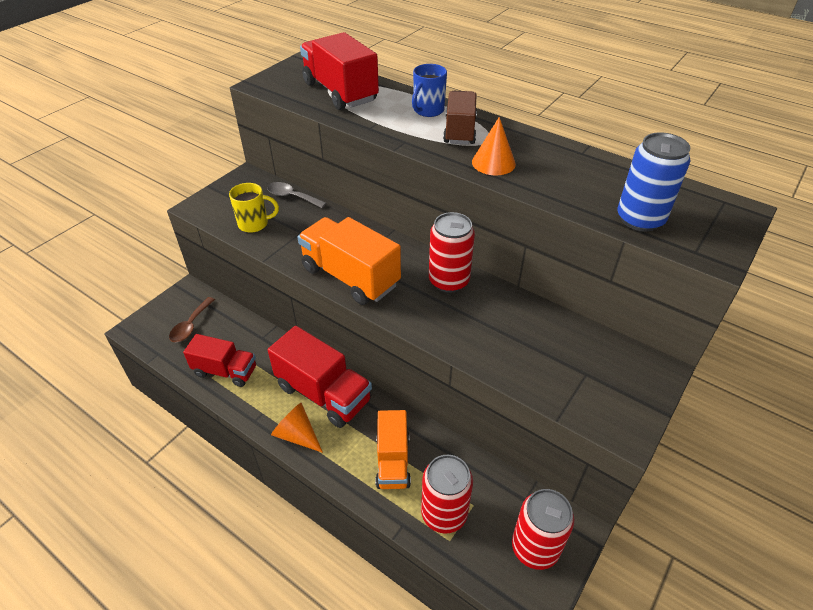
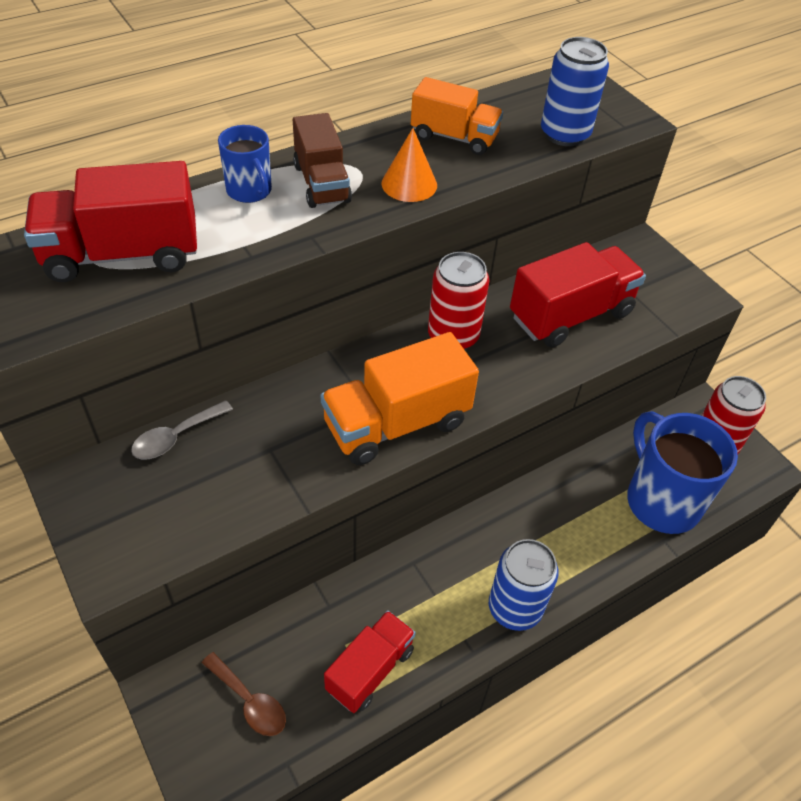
camera: 70 degrees left, 5 degrees up
yellow mug [229,183,279,233] -> none
red truck [268,326,372,428] -> red truck moved to [510,242,646,348]
orange cone [271,403,323,453] -> blue can [489,539,559,631]
orange truck [375,410,411,489] -> orange truck moved to [411,77,503,155]
red can [421,455,473,533] -> blue mug [627,411,738,534]
brown truck [443,91,477,145] -> brown truck turned 135 degrees counterclockwise [293,113,352,208]

